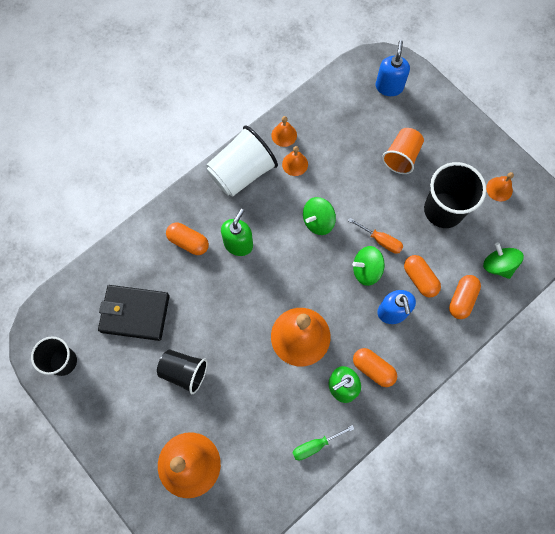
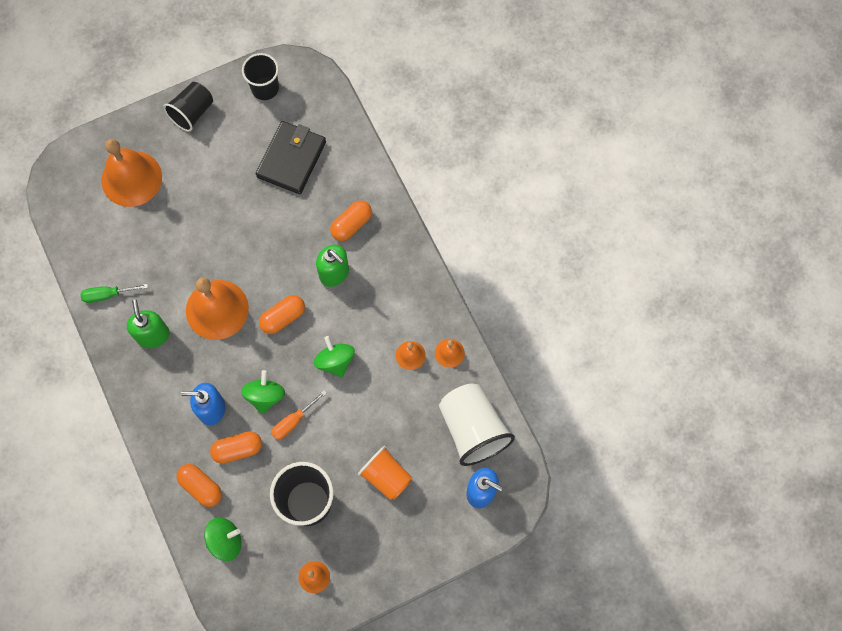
camera: 105 degrees right, 0 degrees up
black cup [157,350,208,394] -> black cup moved to [163,82,213,132]
white cup [206,125,278,197] -> white cup moved to [439,383,515,466]
green screwdriver [292,425,355,460] -> green screwdriver turned 90 degrees counterclockwise [80,284,148,303]
orange capsule [353,348,397,387] -> orange capsule moved to [259,295,305,334]

